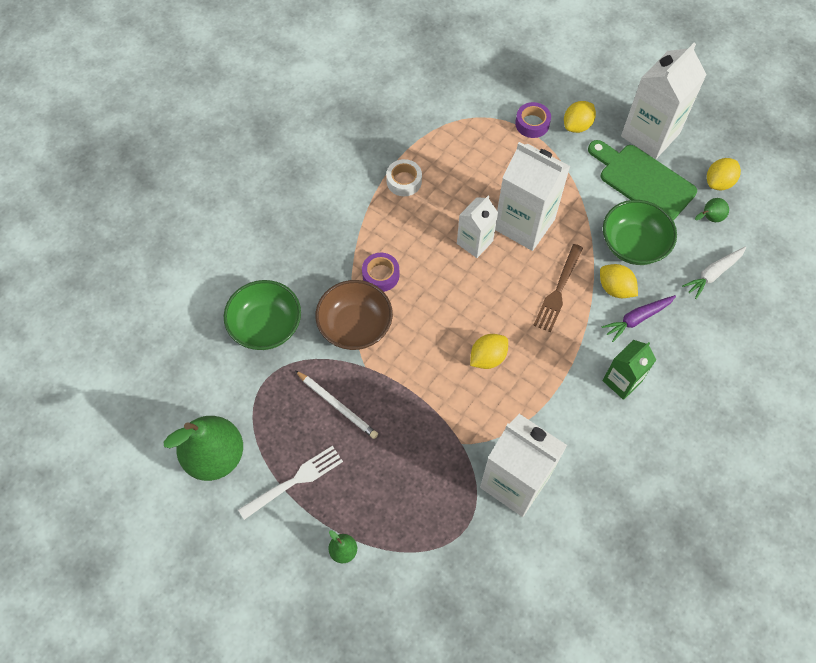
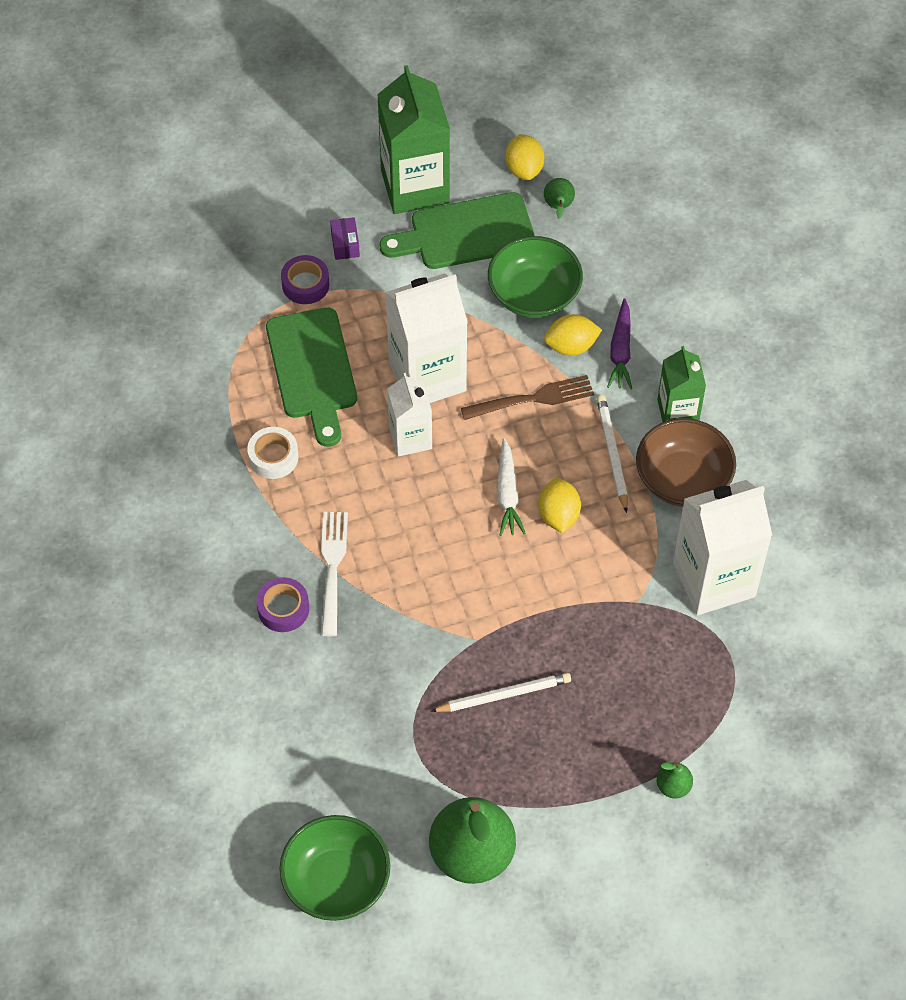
camera: 55 degrees left, 5 degrees down
green bowl [224,280,301,350] -> green bowl moved to [280,815,390,921]
white fork [238,446,343,520] -> white fork moved to [321,512,348,636]
brown bowl [315,280,393,350] -> brown bowl moved to [636,418,736,507]
purple tape [362,253,399,292] -> purple tape moved to [256,577,309,632]
brown fork [533,244,583,333] -> brown fork turned 75 degrees counterclockwise [461,375,594,420]
yellow lemon [564,101,596,133] -> purple box [330,217,360,260]
white carton [621,43,707,159] -> green carton [377,65,450,214]
white carrot [682,246,746,299] -> white carrot moved to [497,438,526,536]
none -> green cutting board [266,308,357,447]
none -> white pencil [597,395,628,513]

